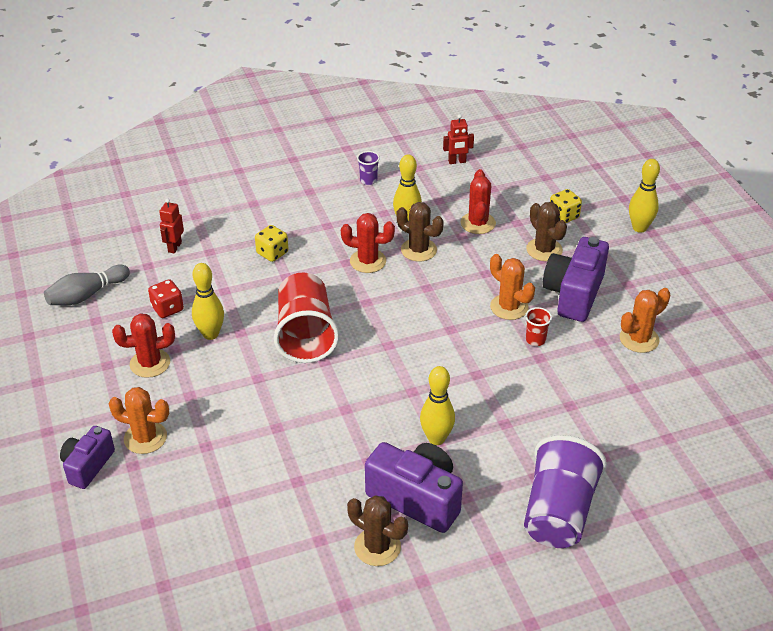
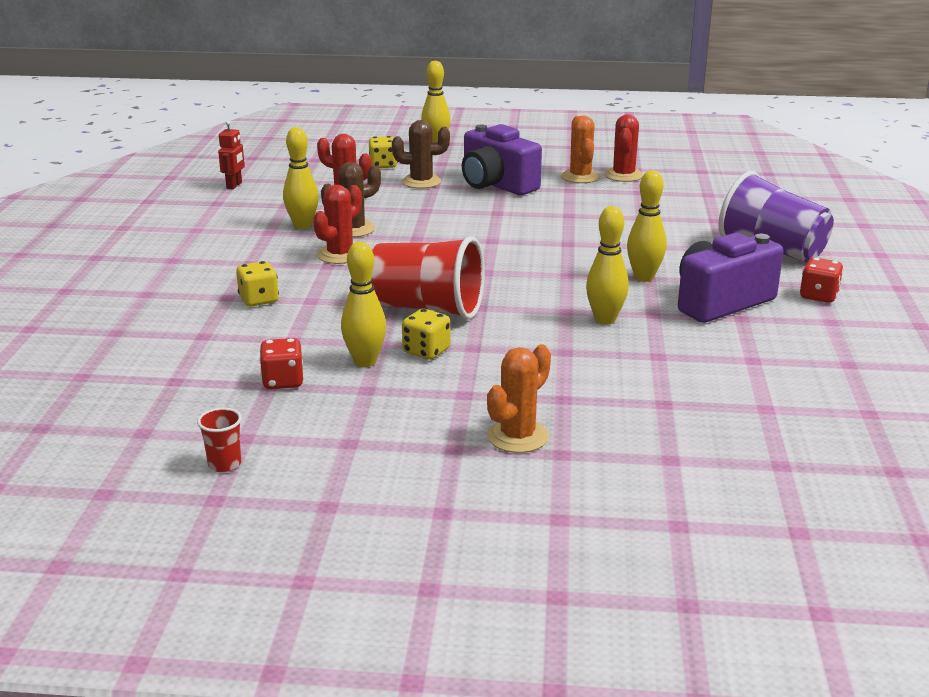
camera: 65 degrees left, 15 degrees down
grey bowling pin [44,265,130,305] -> none
purple camera [60,426,115,489] -> none
red cactus [112,313,175,378] -> red cactus moved to [604,114,643,182]
red robot [159,199,184,254] -> none
brown cactus [347,495,408,566] -> none
purple cup [357,151,380,185] -> none
orange cactus [490,254,535,320] -> none
red cup [525,307,552,346] -> red cup moved to [197,408,242,473]
none -> yellow dice [402,309,450,360]
none -> yellow bowling pin [586,206,629,325]
none -> red dice [800,258,843,303]

